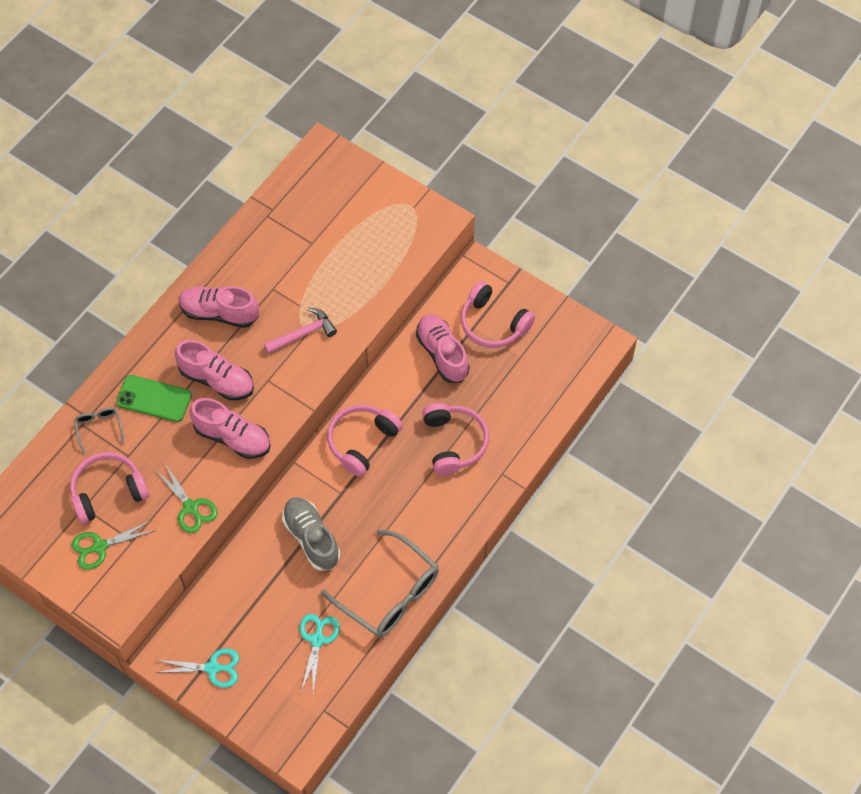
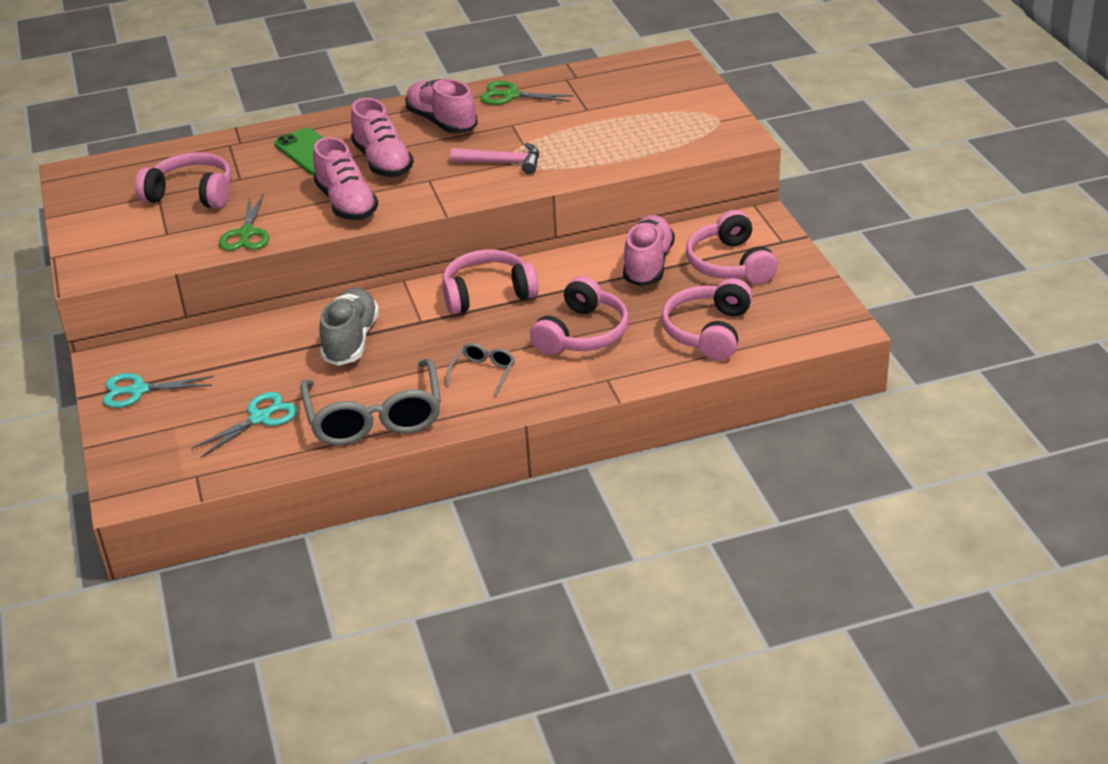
camera: 40 degrees right, 25 degrees down
green scissors [72,520,156,570] -> green scissors moved to [480,81,574,105]
grey glasses [74,408,124,454] -> grey glasses moved to [446,343,515,397]
turquoise scissors [155,648,239,688] -> turquoise scissors turned 135 degrees clockwise [103,373,213,408]
none -> pink headphones [661,278,752,360]

